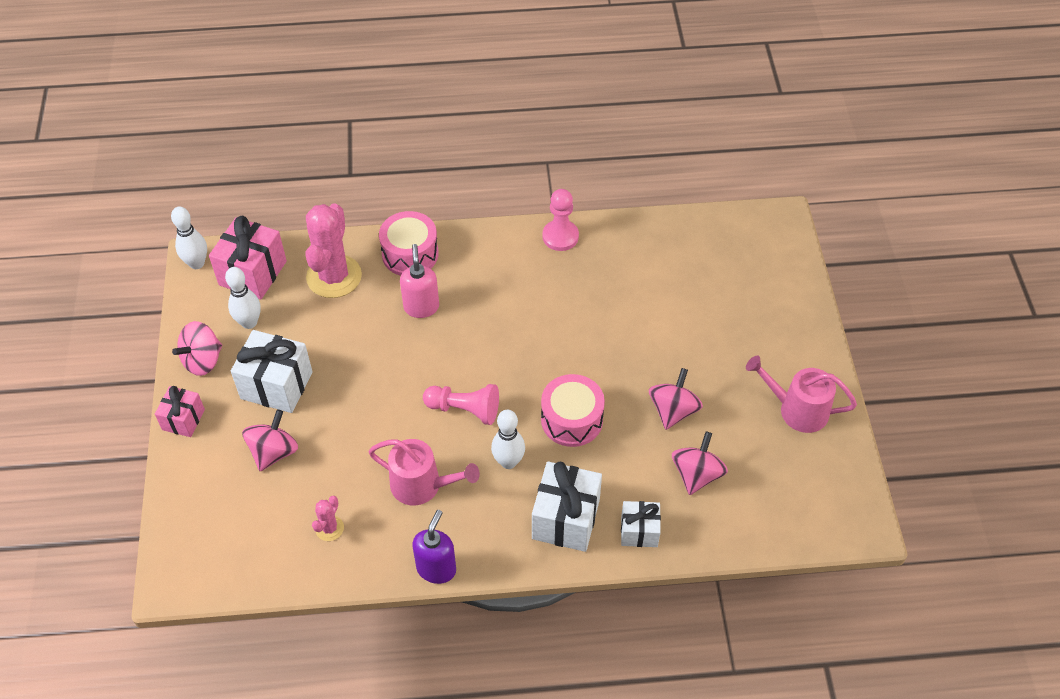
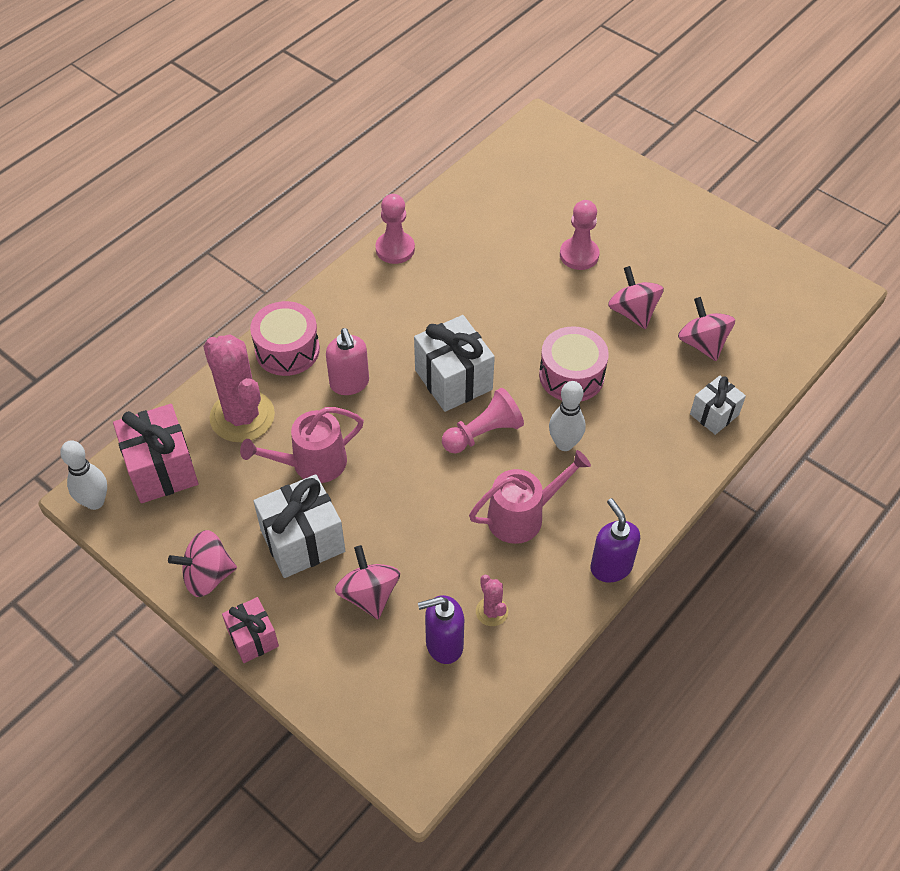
camera: 45 degrees left, 0 degrees up
pink spinning top [172,321,222,376] -> pink spinning top turned 75 degrees clockwise [168,530,237,597]
white bowling pin [225,267,261,329] -> none
pink soap dispenser [400,244,439,318] -> pink soap dispenser turned 150 degrees counterclockwise [326,328,369,395]
white gift [532,461,602,552] -> white gift moved to [414,315,495,412]
pink watering can [746,356,857,433] -> pink watering can moved to [240,407,364,483]
none -> purple soap dispenser [418,595,464,664]
none -> pink pawn [560,200,599,270]

